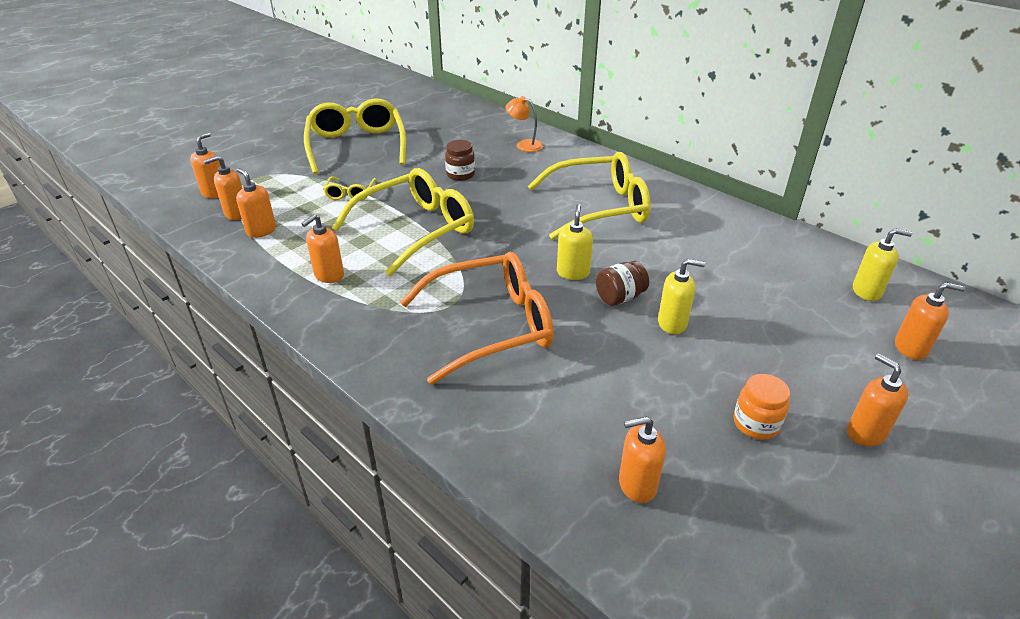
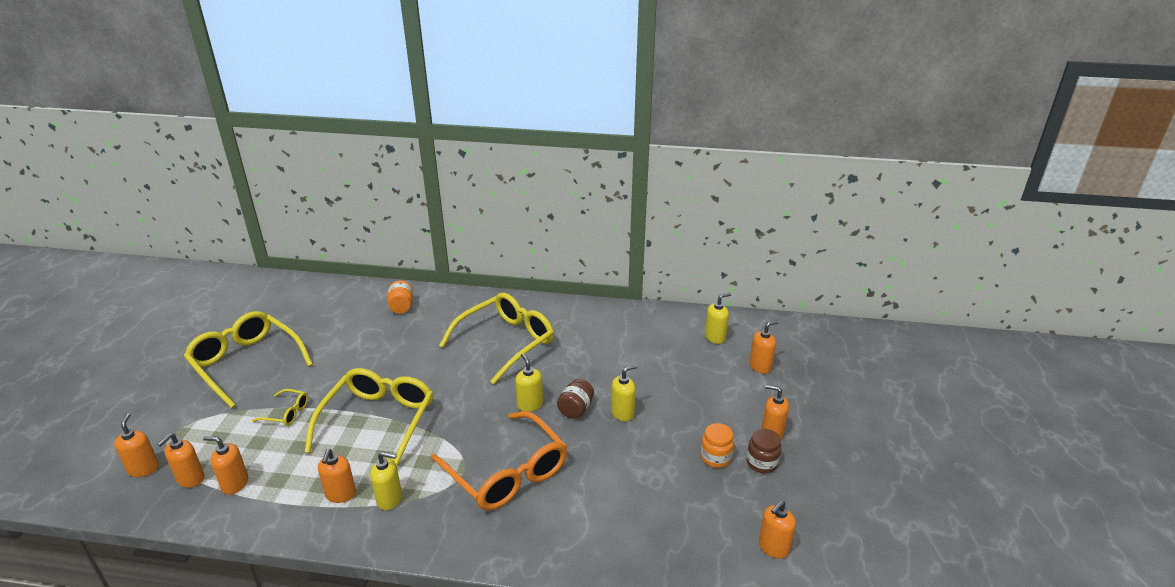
camera: 35 degrees left, 5 degrees down
yellow glasses [323,176,377,201] -> yellow glasses turned 45 degrees counterclockwise [252,389,308,426]
orange glasses [400,252,554,385] -> orange glasses turned 105 degrees clockwise [431,411,567,510]
brown jar [445,140,475,181] -> brown jar moved to [746,428,781,473]
orange lamp [506,96,543,152] -> orange jar [387,280,413,314]
orange soap dispenser [619,416,666,503] -> orange soap dispenser moved to [759,500,796,559]
none -> yellow soap dispenser [370,452,402,510]

